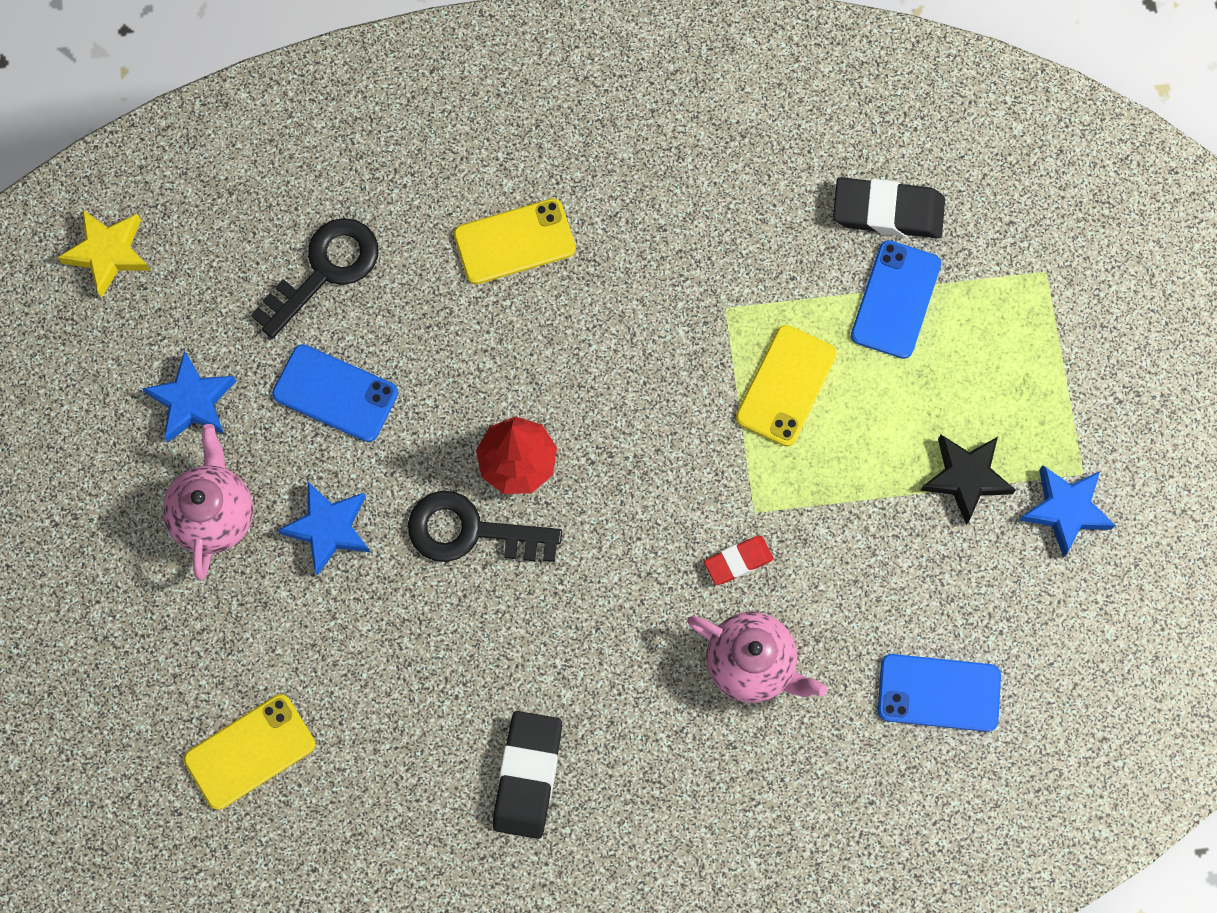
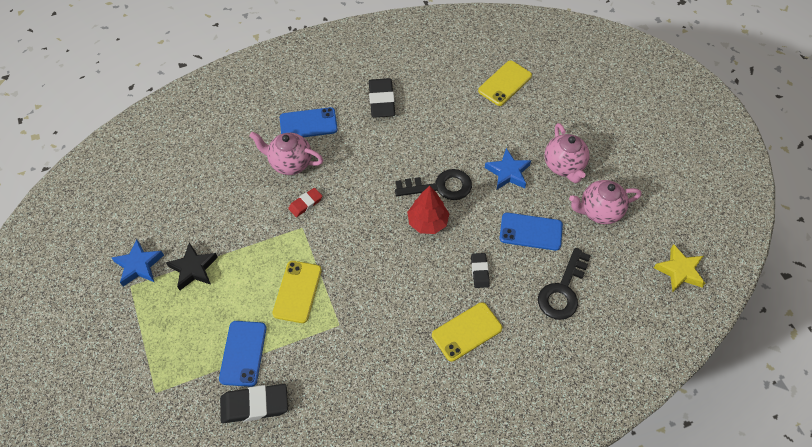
camera: 165 degrees right, 15 degrees down
blue star [142,351,236,442] -> pink teapot [569,180,642,224]
blue phone [878,654,1001,732] -> blue phone moved to [280,107,338,137]
none -> black eraser [471,253,490,288]

